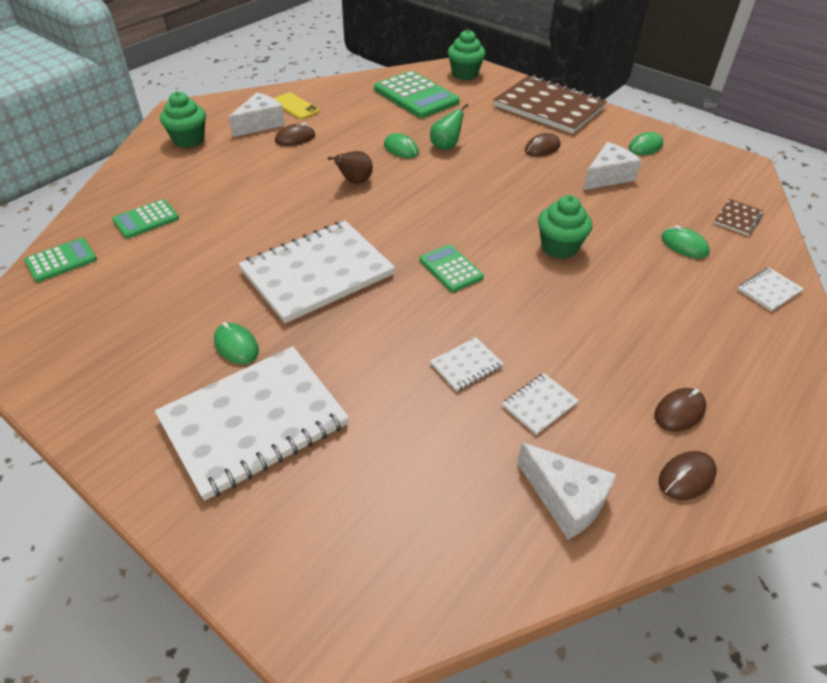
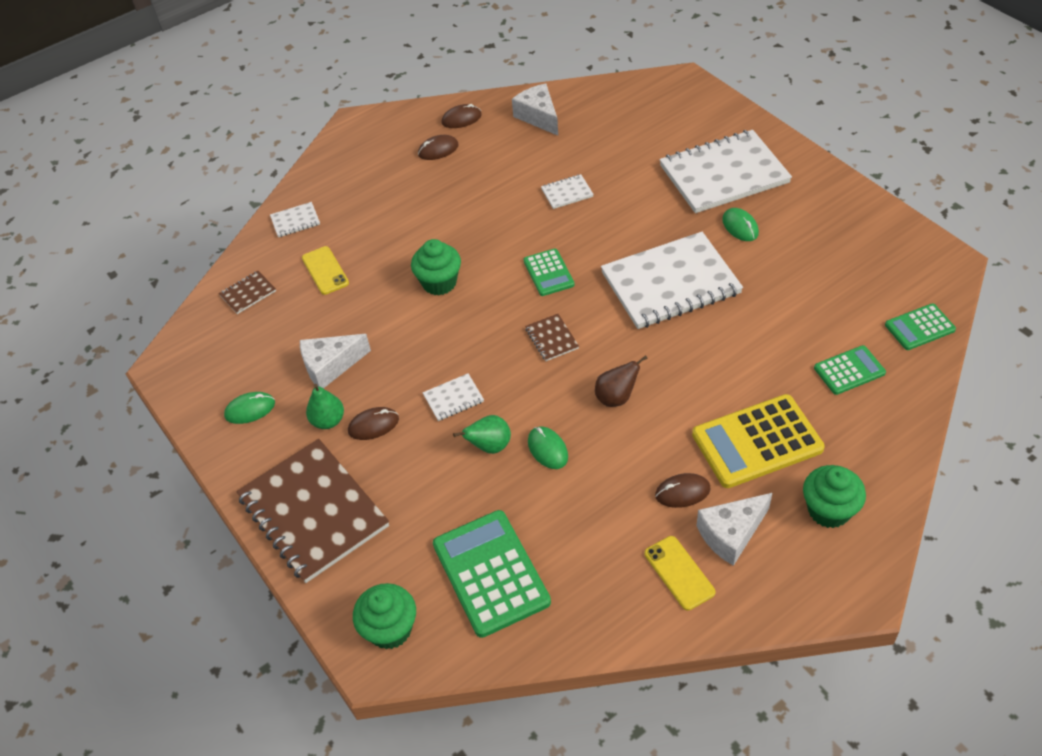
camera: 160 degrees left, 5 degrees up
white notebook [502,373,579,435] -> white notebook moved to [423,373,484,421]
green mouse [661,225,710,259] -> yellow phone [302,246,349,295]
none -> green pear [306,384,344,429]
none -> brown notebook [525,314,579,361]
none -> yellow calculator [692,394,825,488]

